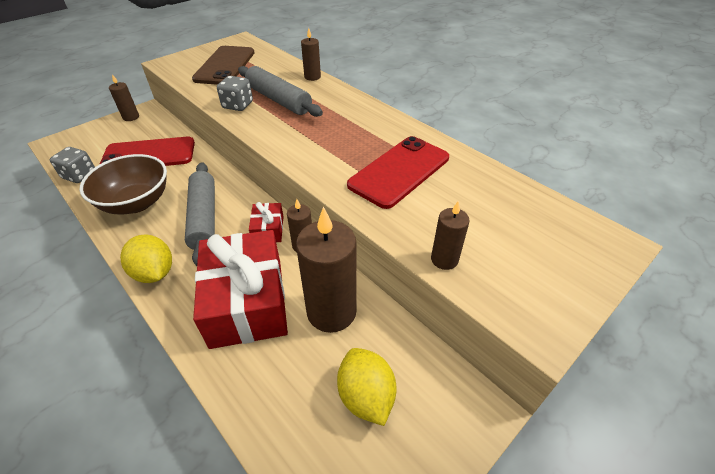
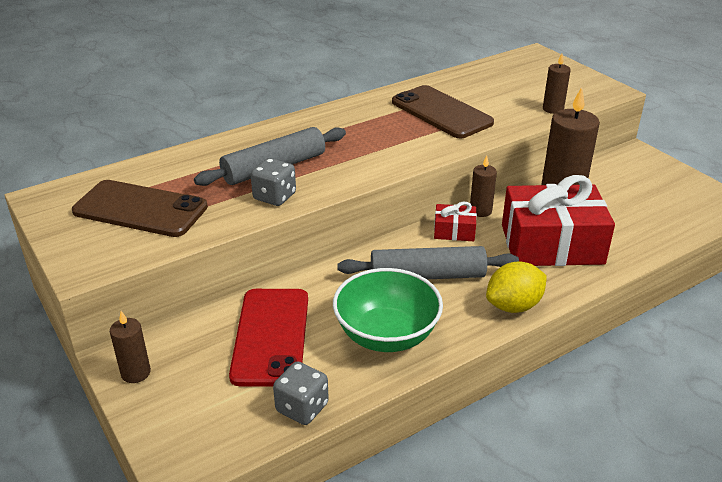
camera: 80 degrees left, 10 degrees down
brown bowl [80,154,167,214] -> green bowl [333,268,443,352]
brown candle [301,28,321,81] -> none
yellow lemon [337,348,397,426] -> none
red phone [347,136,449,209] -> brown phone [392,85,494,138]

